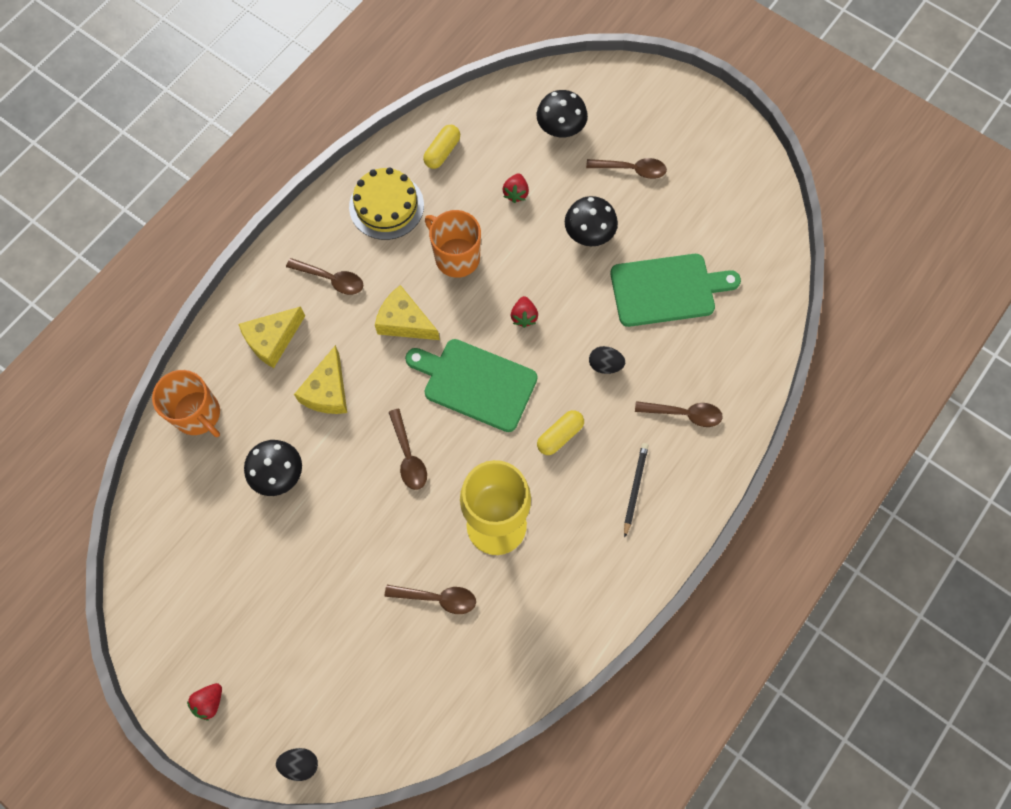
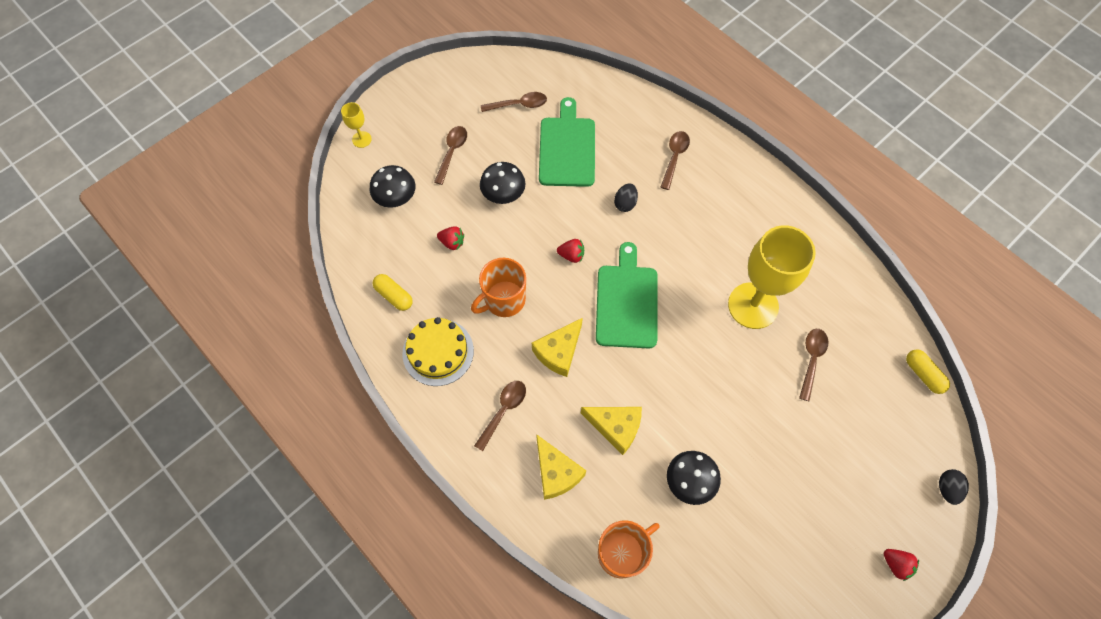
camera: 80 degrees left, 5 degrees down
brown spoon [389,409,427,490] -> brown spoon moved to [481,92,547,112]
green cutting board [405,339,538,432] -> green cutting board turned 150 degrees clockwise [596,242,658,348]
yellow capsule [537,410,584,455] -> yellow capsule moved to [906,349,950,394]
black pencil [624,443,648,537] -> none
none -> yellow goblet [341,102,372,148]

